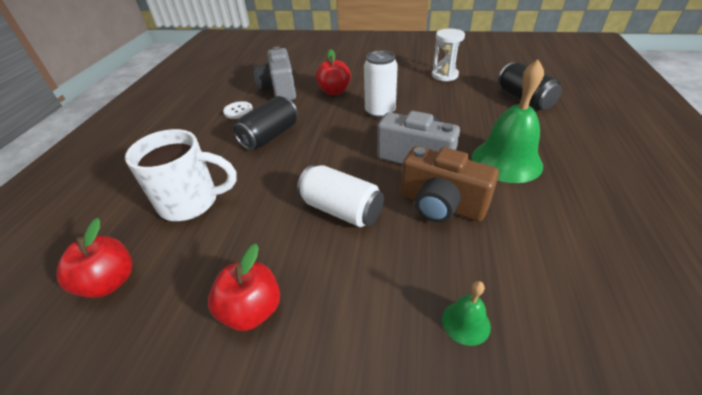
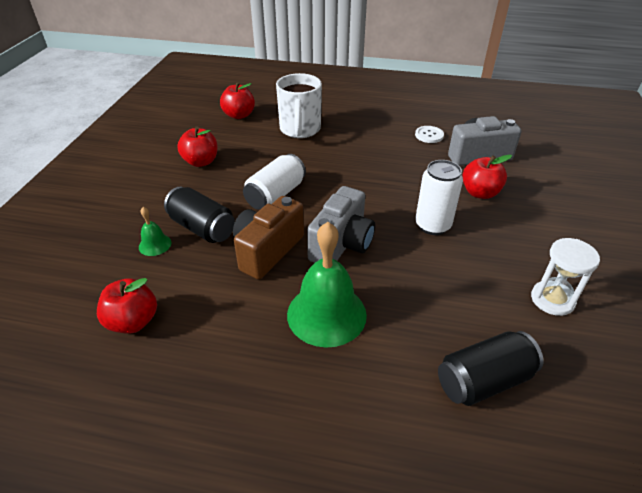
camera: 90 degrees right, 0 degrees up
black can [233,96,298,150] -> black can moved to [164,187,235,243]
none -> red apple [97,278,157,334]

